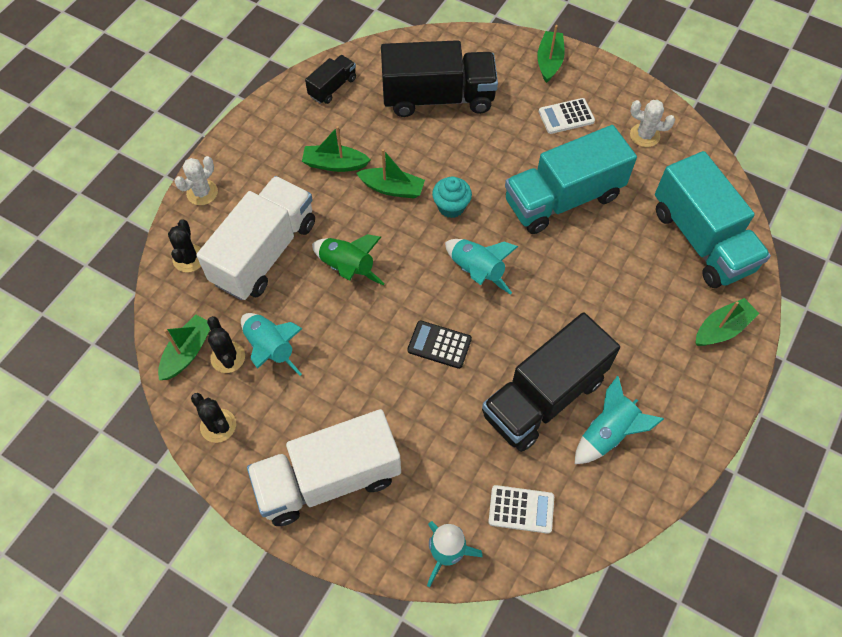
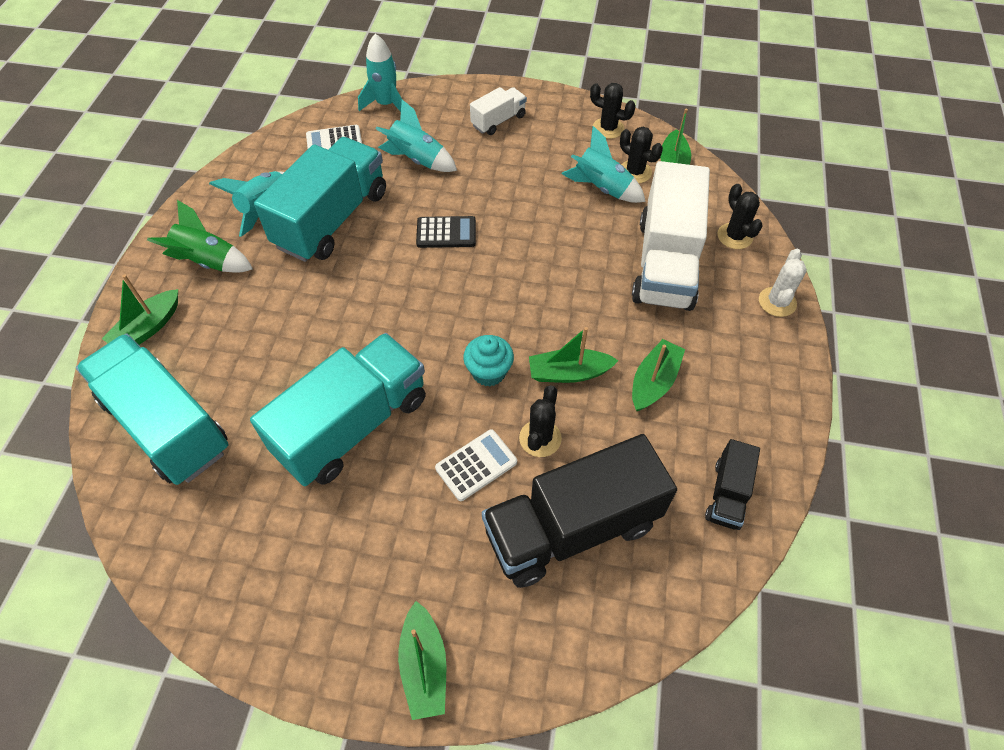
camera: 160 degrees right, 5 degrees down
white truck [247,409,401,526] -> white truck [470,87,527,135], size x0.48
green boat [302,126,371,172] -> green boat turned 45 degrees counterclockwise [632,339,685,411]
green rocket [312,234,385,285] -> green rocket moved to [147,200,253,273]
turquoise rocket [445,239,519,295] -> turquoise rocket moved to [375,100,457,172]
black truck [482,312,620,452] -> turquoise truck [254,137,386,262]
white calculator [539,98,595,134] -> white calculator moved to [435,429,517,501]
white cactus [630,100,675,147] -> none
none -> black cactus [519,385,562,457]

